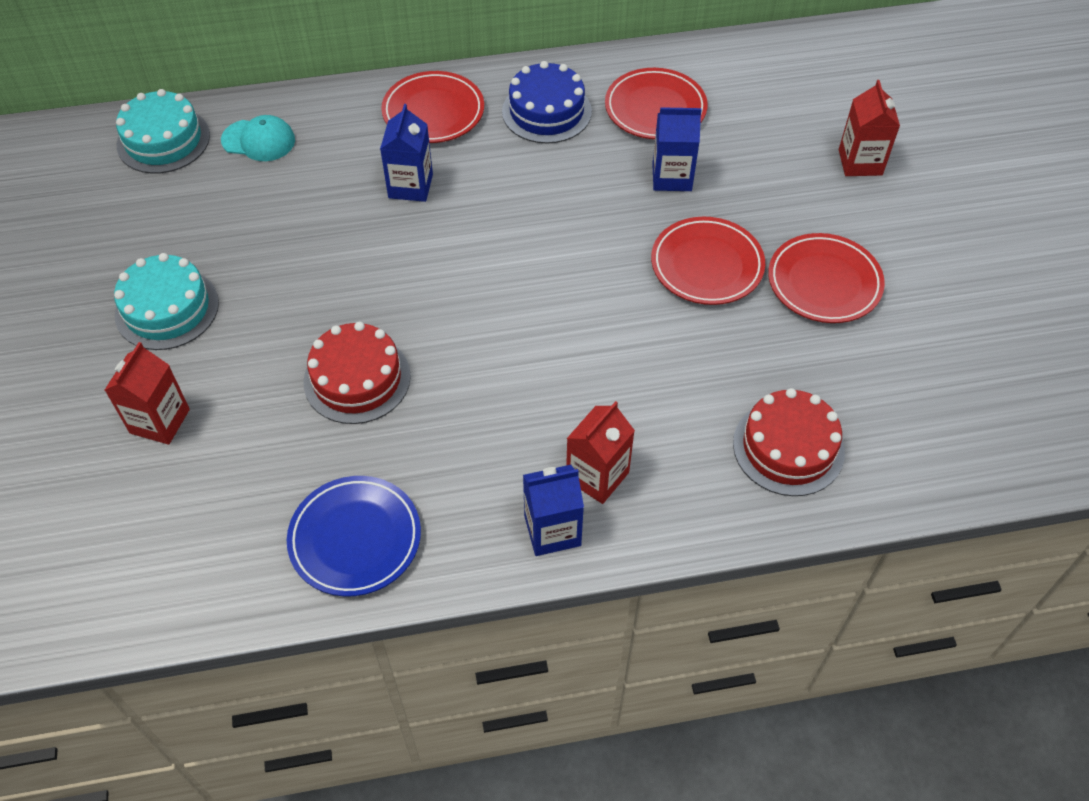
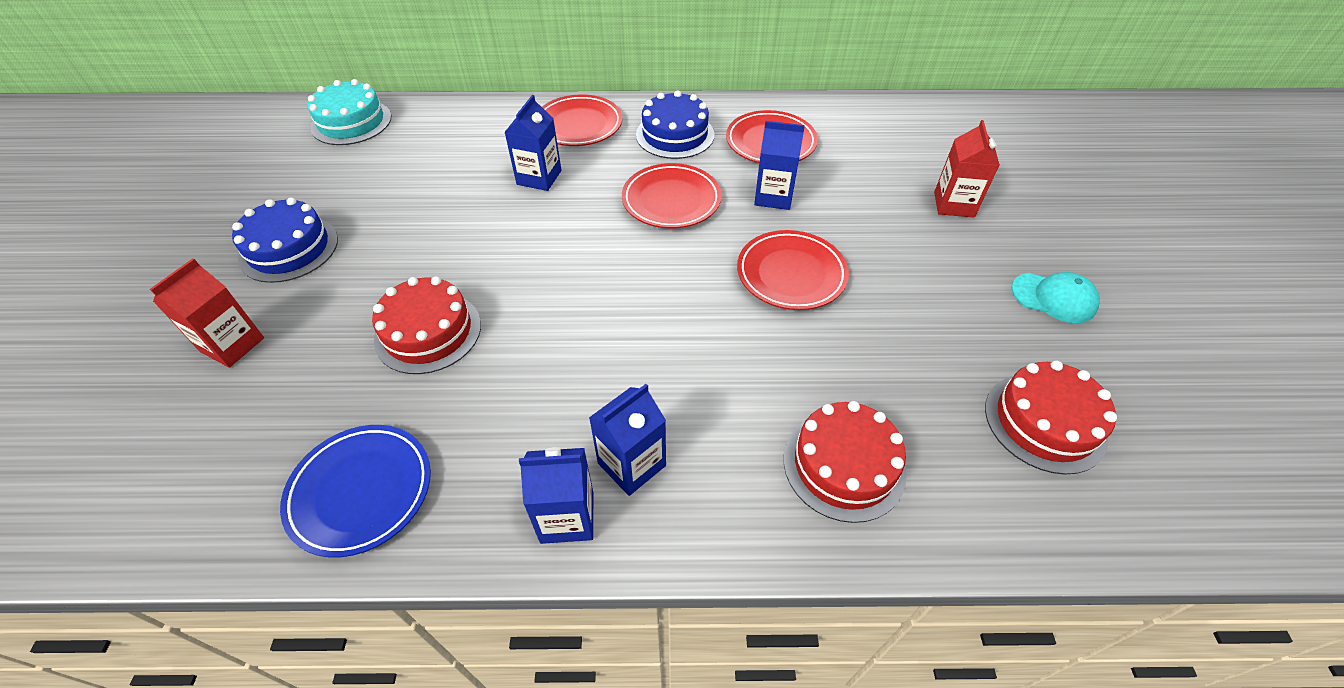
camera: 10 degrees right, 5 degrees down
turquoise cake [114,253,219,350] -> blue cake [232,198,338,283]
turquoise cap [221,115,295,161] -> turquoise cap moved to [1011,272,1100,323]
red carton [566,401,635,504] -> blue carton [589,384,666,496]
red plate [768,233,885,323] -> red plate moved to [622,163,722,228]
none -> red cake [985,360,1117,475]

